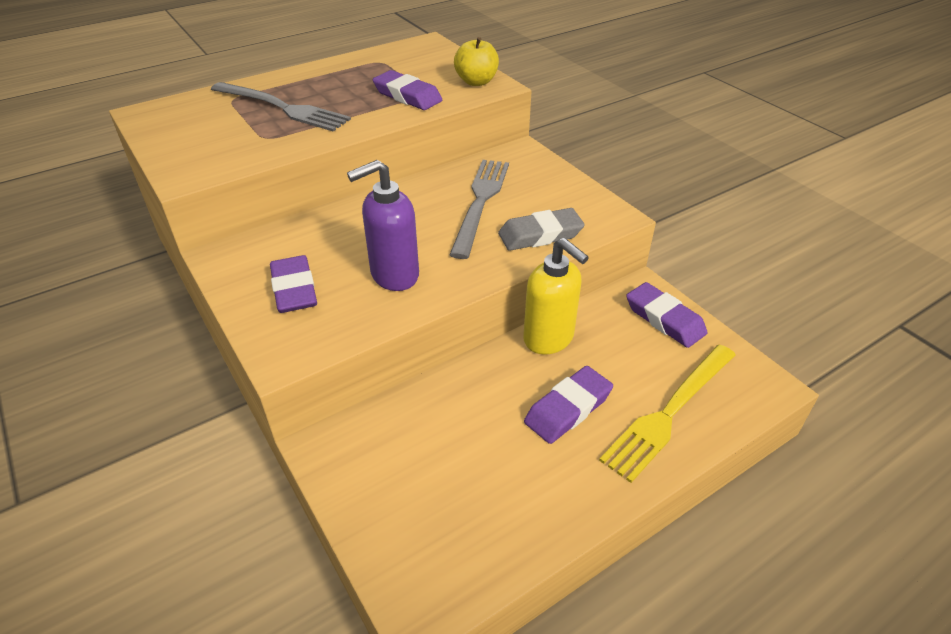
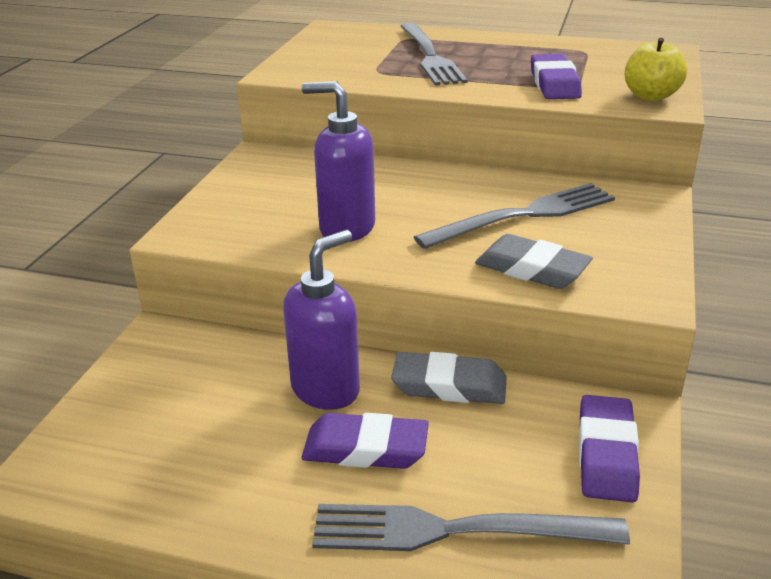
camera: 50 degrees right, 10 degrees down
purple eraser [270,255,317,313] -> none
yellow soap dispenser [523,238,589,354] -> grey eraser [391,352,507,404]
yellow fork [599,344,736,483] -> grey fork [312,504,630,551]
none -> purple soap dispenser [283,230,360,410]

